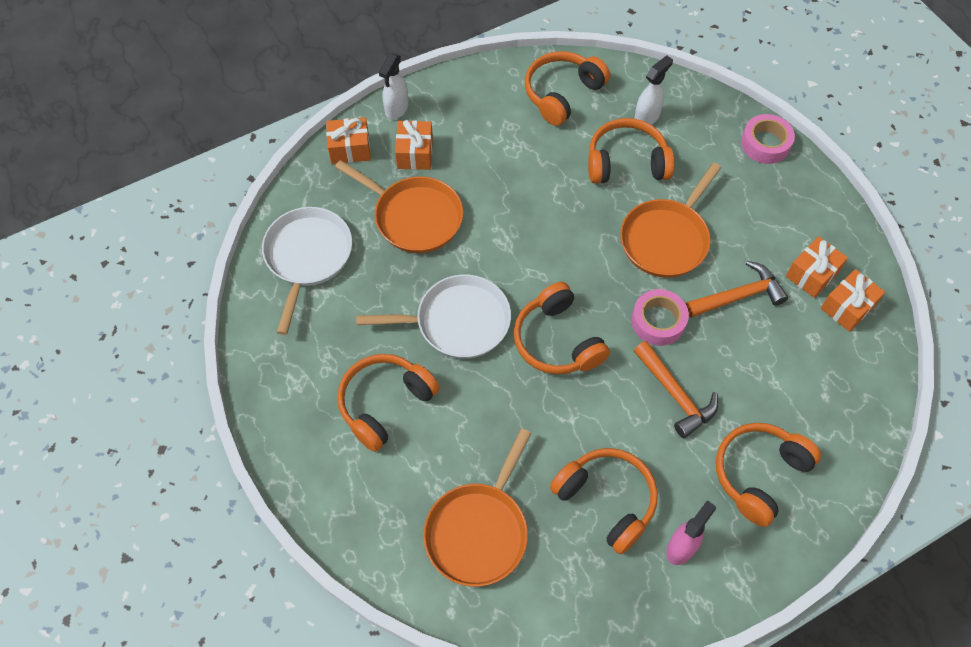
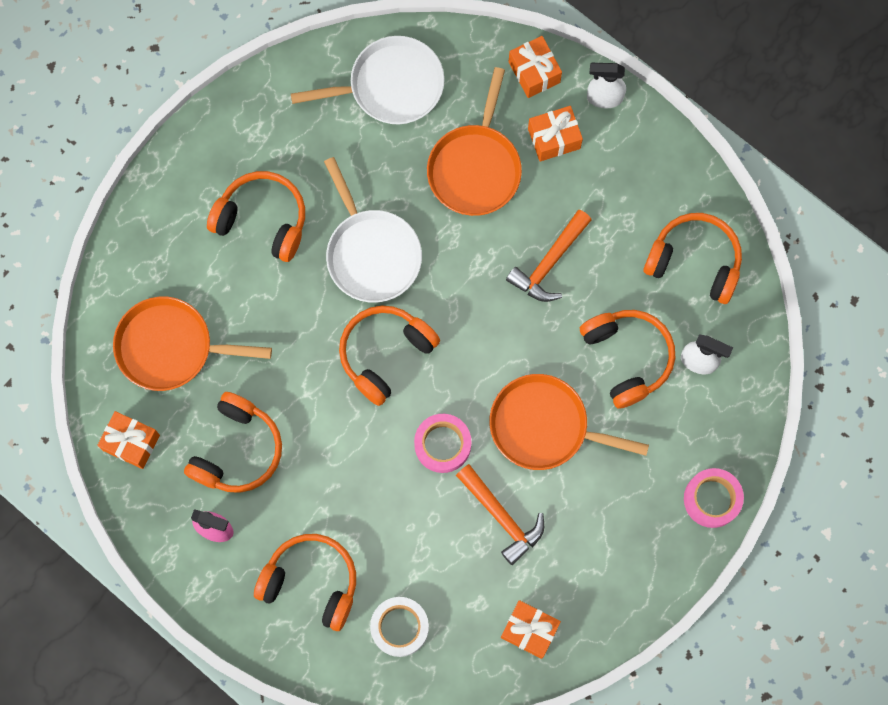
camera: 70 degrees right, 15 degrees up
orange hammer [634,341,718,438] -> orange hammer moved to [506,210,592,302]
orange gift [786,236,848,298] -> orange gift moved to [97,411,160,469]
none -> white tape [370,597,429,657]

